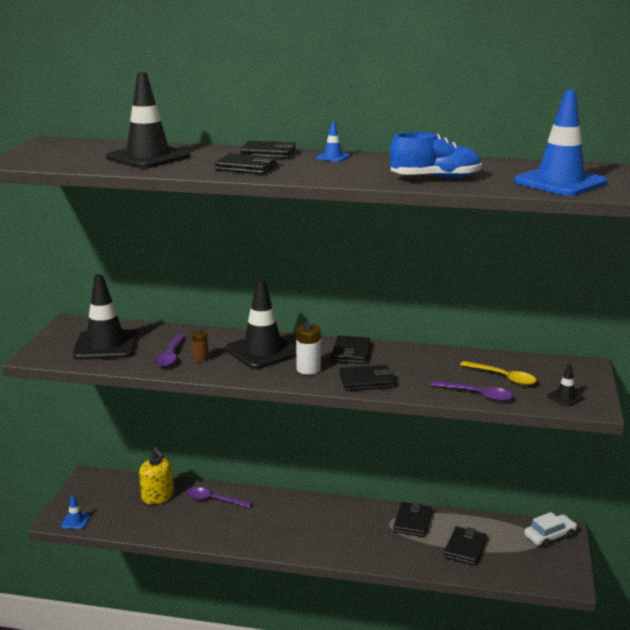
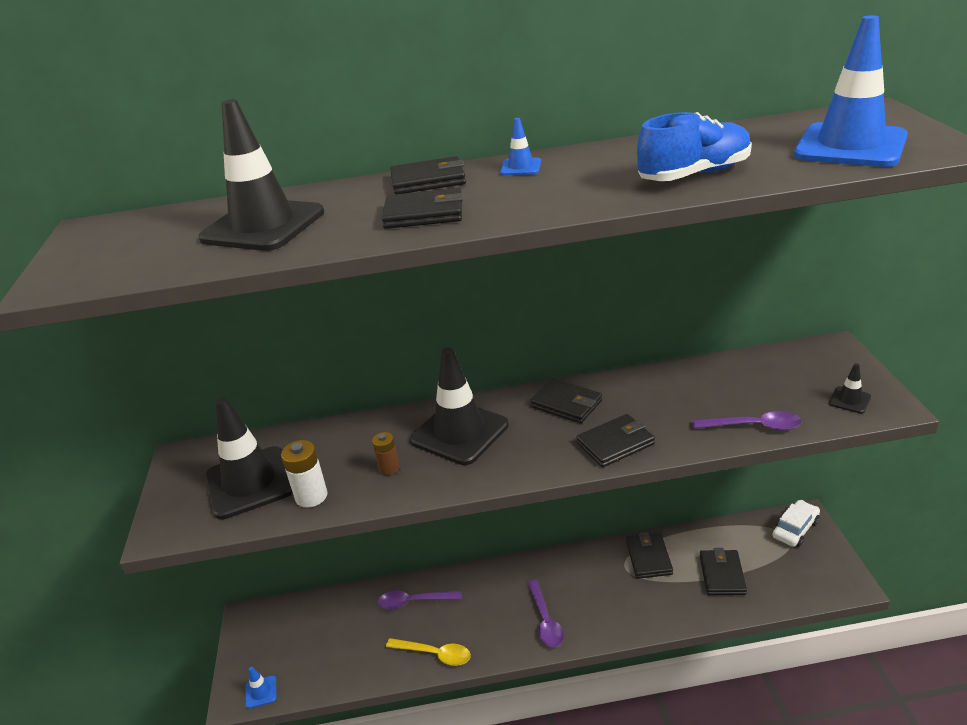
camera: 15 degrees left, 10 degrees up
yellow soap dispenser [139,447,174,504] -> none
purple spoon [154,334,185,367] -> purple spoon moved to [528,580,564,647]
white battery [296,323,321,375] -> white battery moved to [281,440,328,508]
black wallet [331,336,370,364] -> black wallet turned 45 degrees counterclockwise [530,378,602,423]
yellow spoon [460,361,537,385] -> yellow spoon moved to [386,638,471,666]

